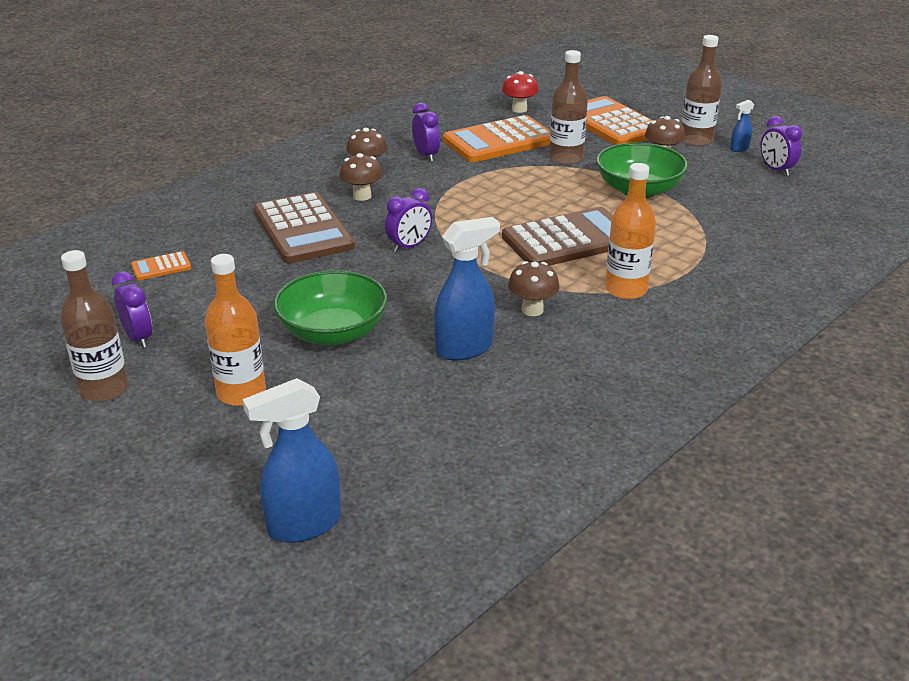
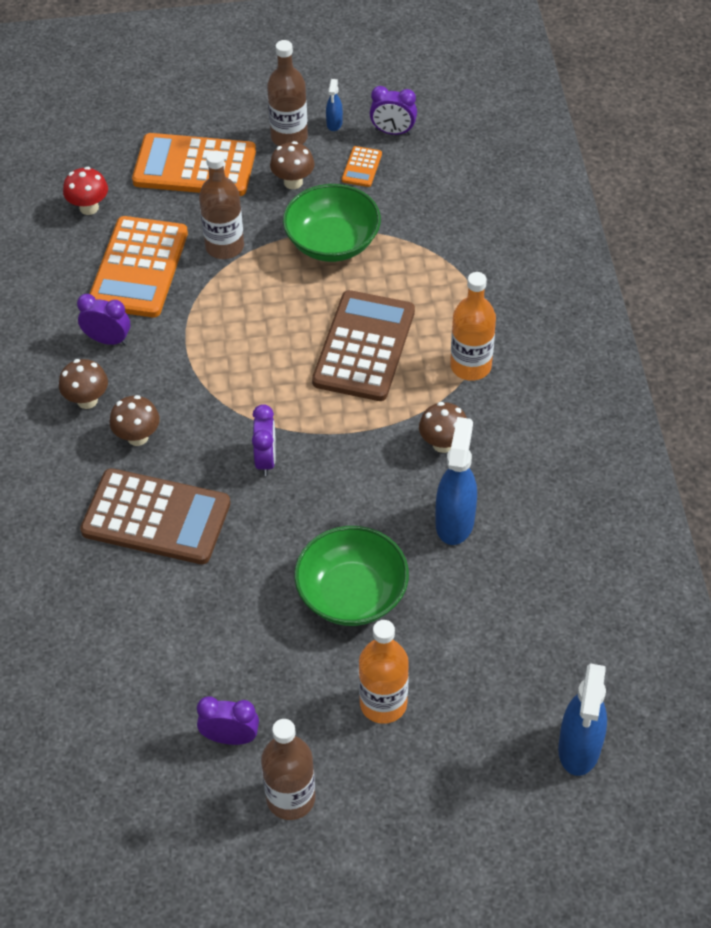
camera: 50 degrees left, 20 degrees up
orange calculator [131,251,191,280] -> orange calculator moved to [342,146,382,187]

